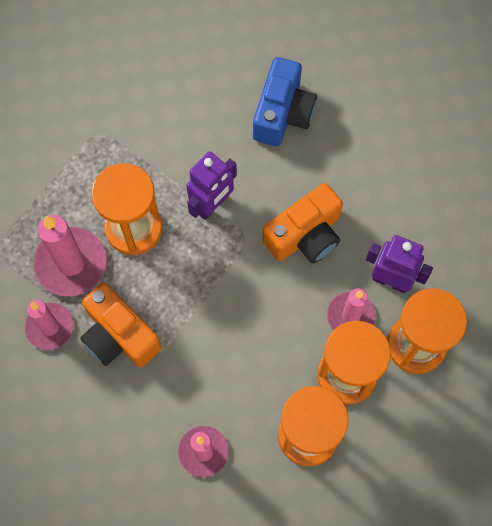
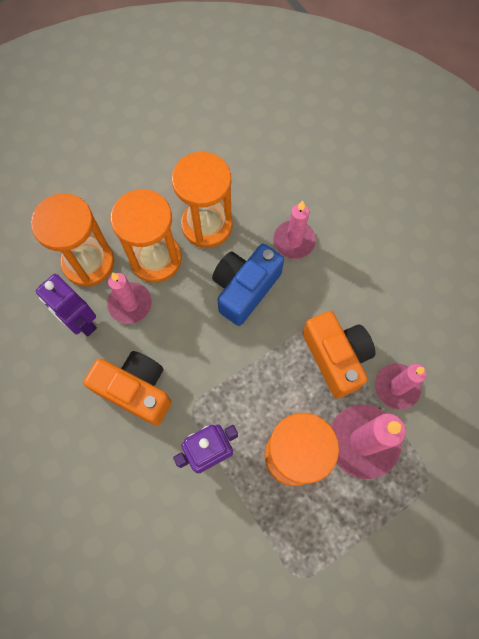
camera: 160 degrees left, 0 degrees up
blue camera [253,57,317,146] -> blue camera moved to [212,244,284,326]
orange camera [262,183,343,263] -> orange camera turned 45 degrees clockwise [83,351,172,426]

